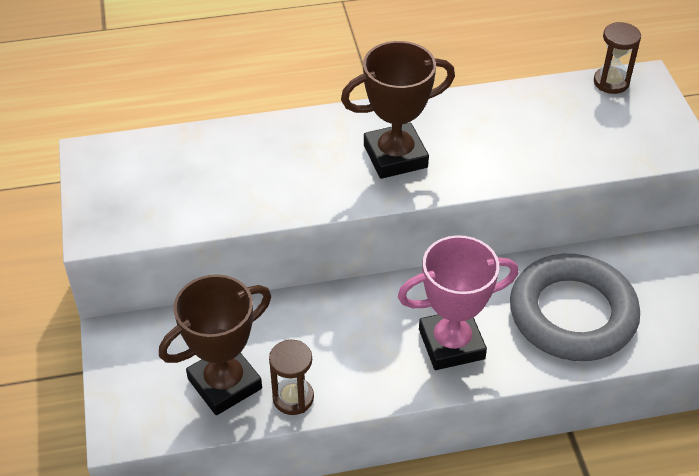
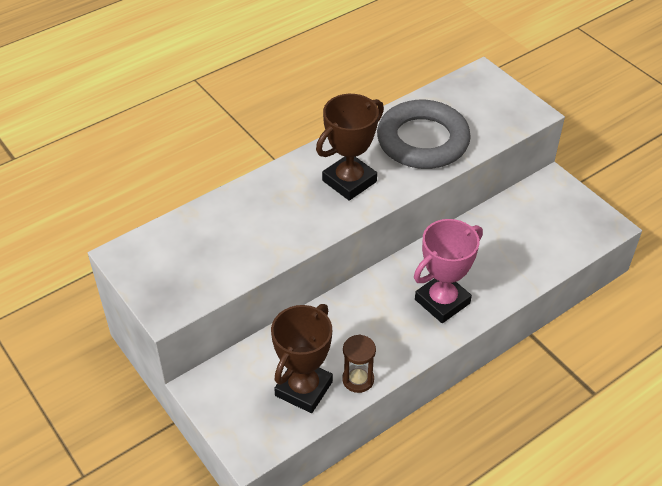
camera: 25 degrees left, 0 degrees up
grey ring [510,254,640,361] -> grey ring moved to [377,100,471,169]
brown hourglass [594,22,641,94] -> none

